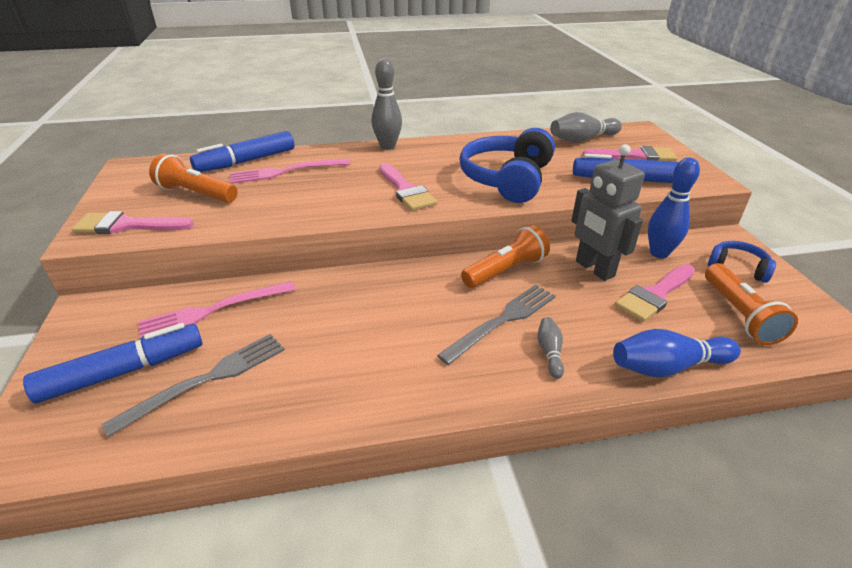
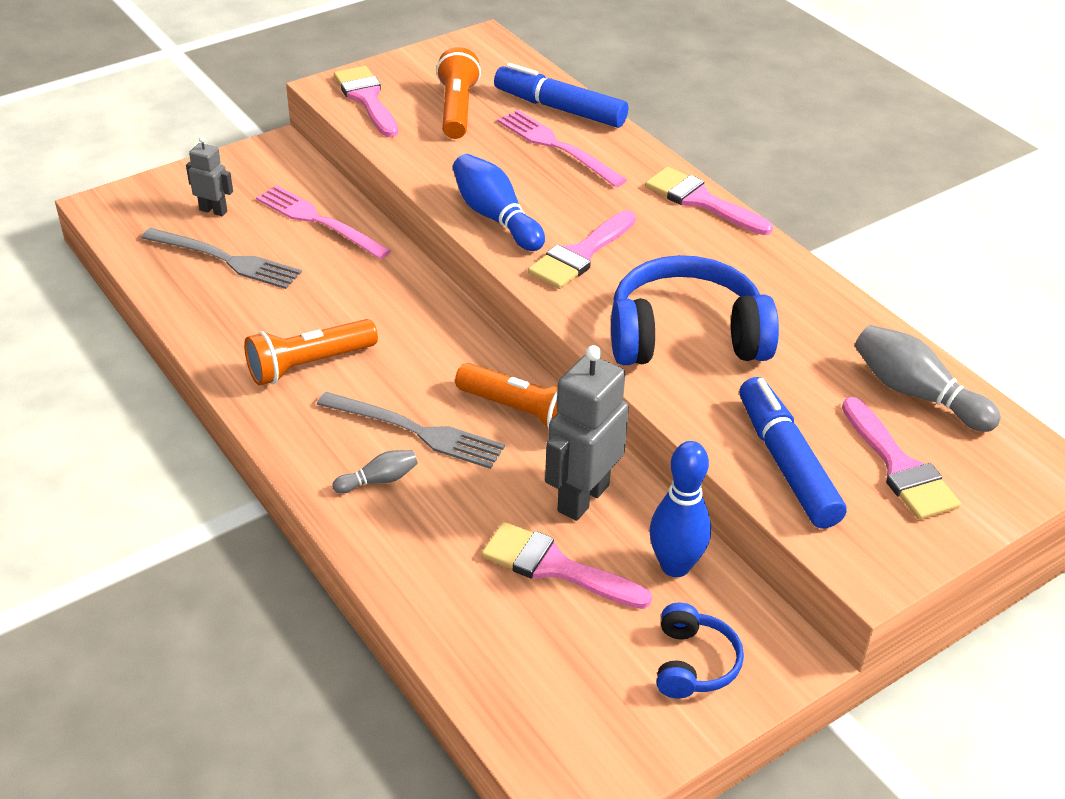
camera: 65 degrees right, 5 degrees up
blue marker [23,323,203,403] -> grey robot [186,136,233,216]
grey bowling pin [372,58,402,150] -> pink brush [645,167,773,235]
blue bowling pin [613,329,741,378] -> blue bowling pin moved to [453,154,545,251]
orange flashlight [705,263,798,345] -> orange flashlight moved to [244,319,378,386]

